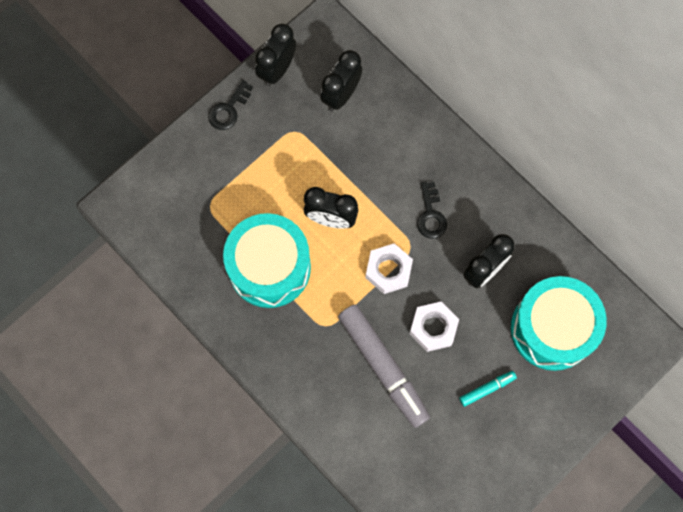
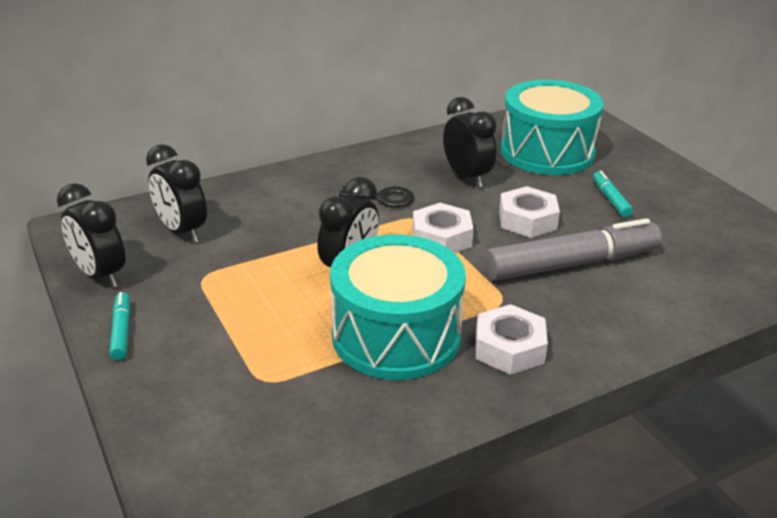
camera: 75 degrees left, 40 degrees down
black key [208,80,253,130] -> turquoise marker [110,292,130,360]
none -> white nut [476,304,548,375]

